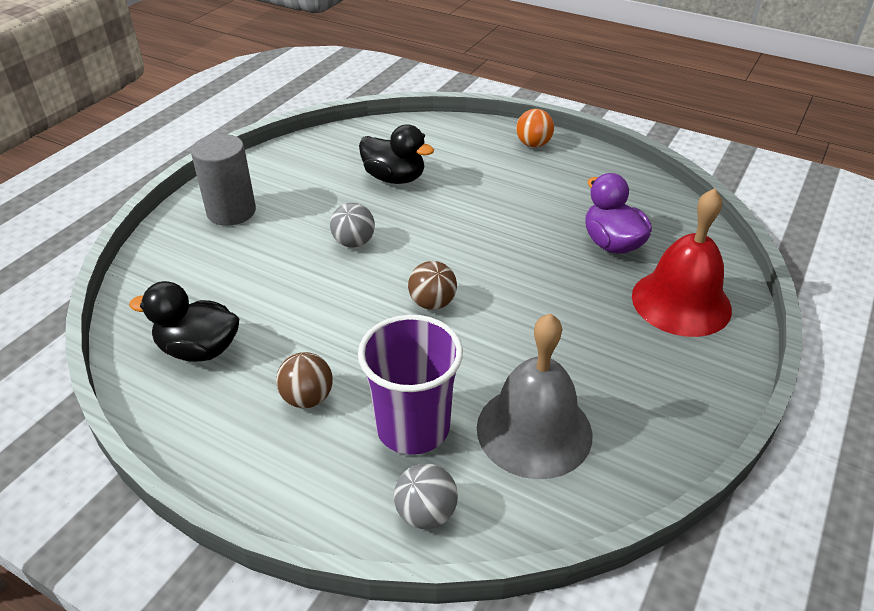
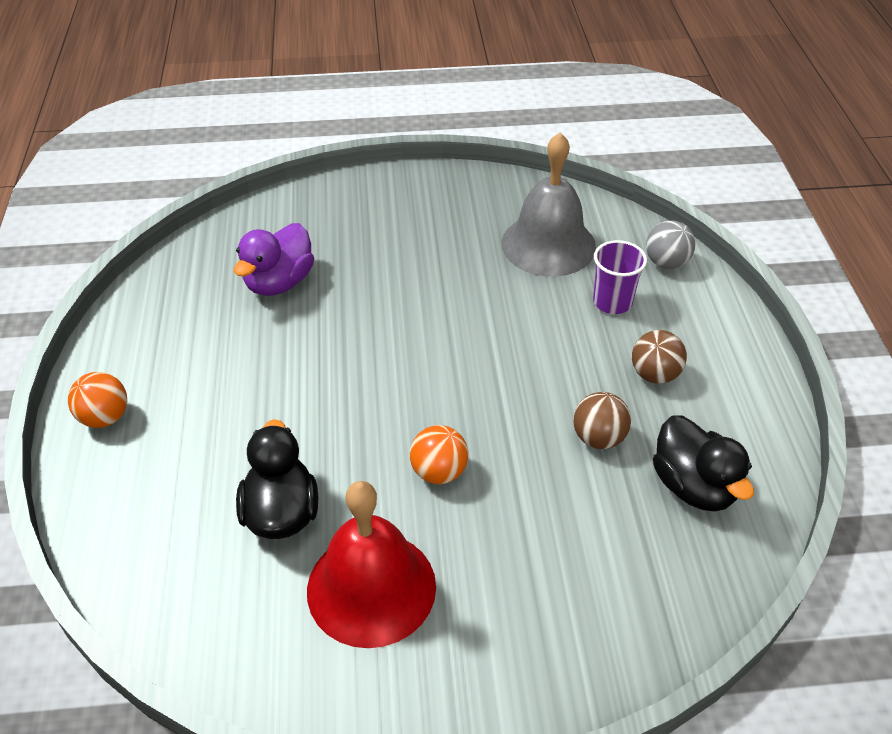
camera: 125 degrees left, 5 degrees up
grey cylinder [191,134,256,226] -> none
grey ball [330,203,375,248] -> orange ball [410,425,468,484]
purple cup [358,315,463,455] -> purple cup [593,240,647,314], size x0.61
brown ball [408,261,457,310] -> brown ball moved to [573,392,631,449]
red bell [632,188,732,337] -> red bell moved to [307,481,436,648]

